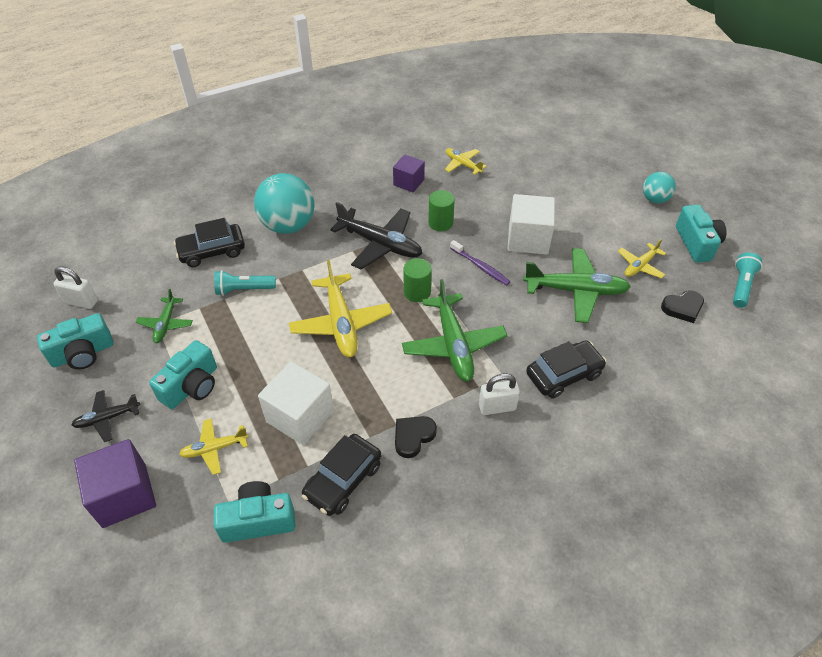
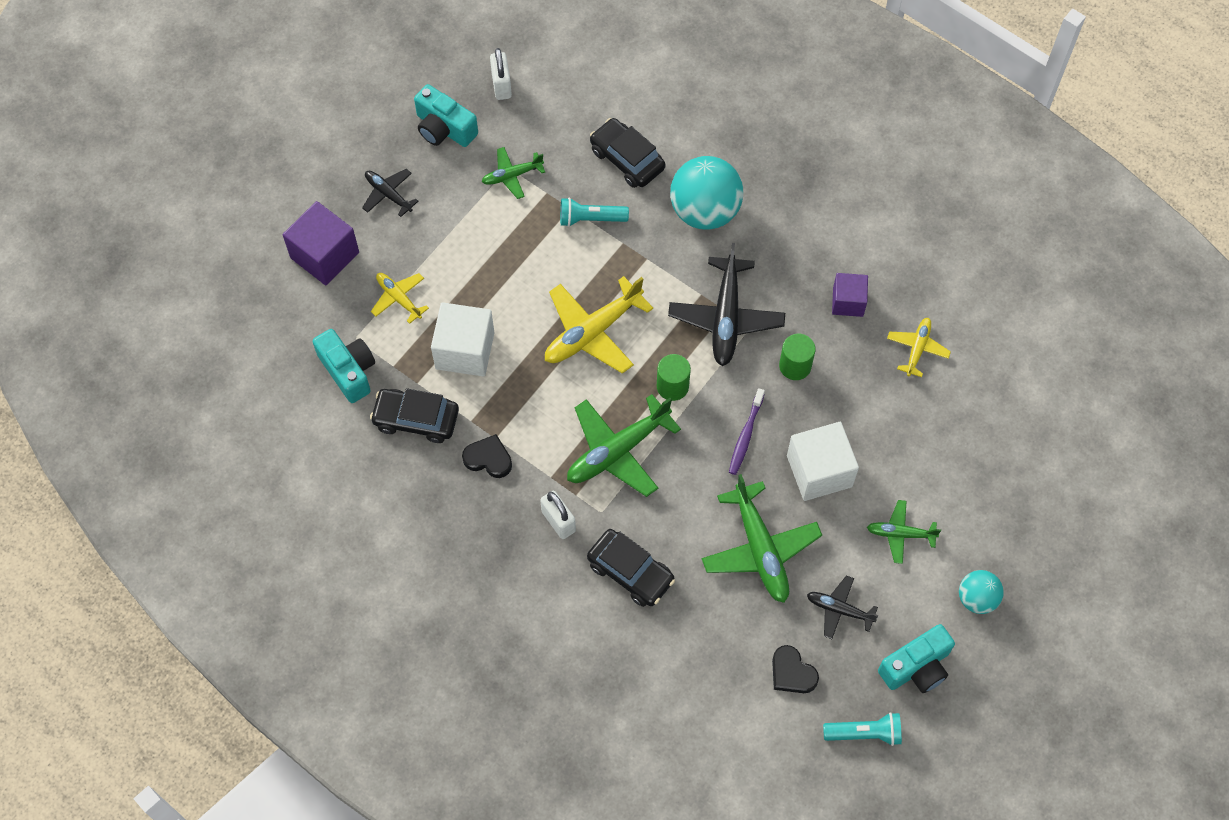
camera: 65 degrees right, 15 degrees up
turquoise camera [149,340,217,409] -> none
turquoise flashlight [214,270,276,296] -> turquoise flashlight turned 60 degrees counterclockwise [560,198,629,227]
yellow plane [618,239,666,279] -> black plane [807,575,878,639]
none -> green plane [867,500,941,564]

